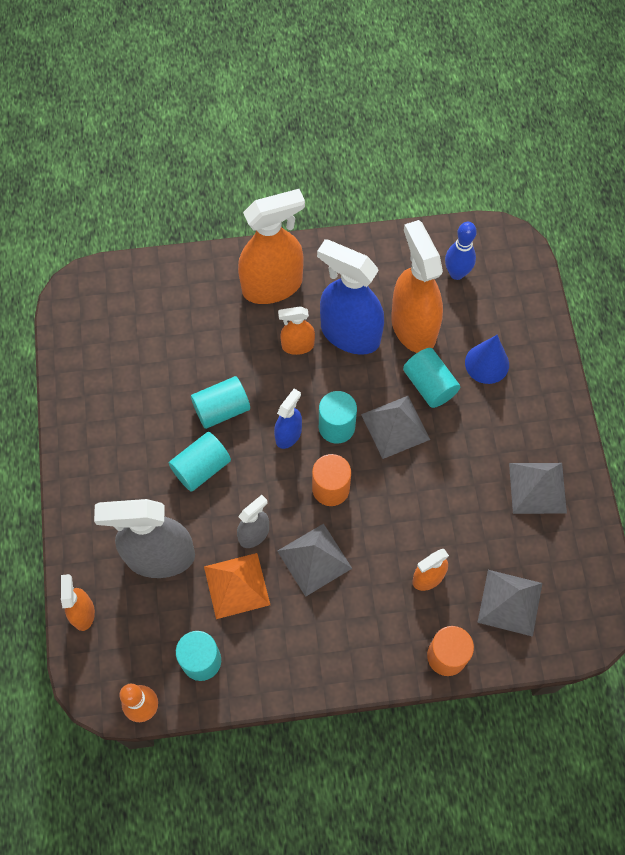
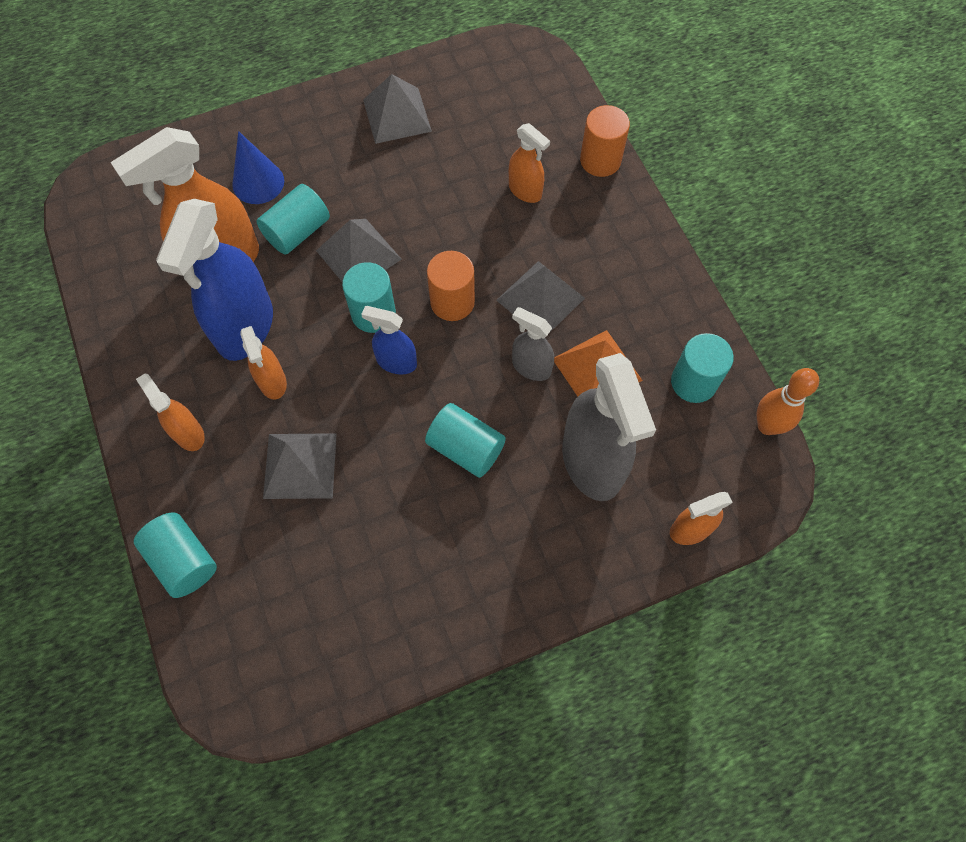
camera: 105 degrees left, 0 degrees up
turquoise cylinder [191,376,250,429] -> turquoise cylinder moved to [134,512,217,598]
orange spray bottle [238,189,305,304] -> orange spray bottle [136,373,205,451], size x0.51
blue bowling pin [445,222,477,280] -> none
grey pyramid [477,570,542,637] -> grey pyramid moved to [263,433,337,499]

